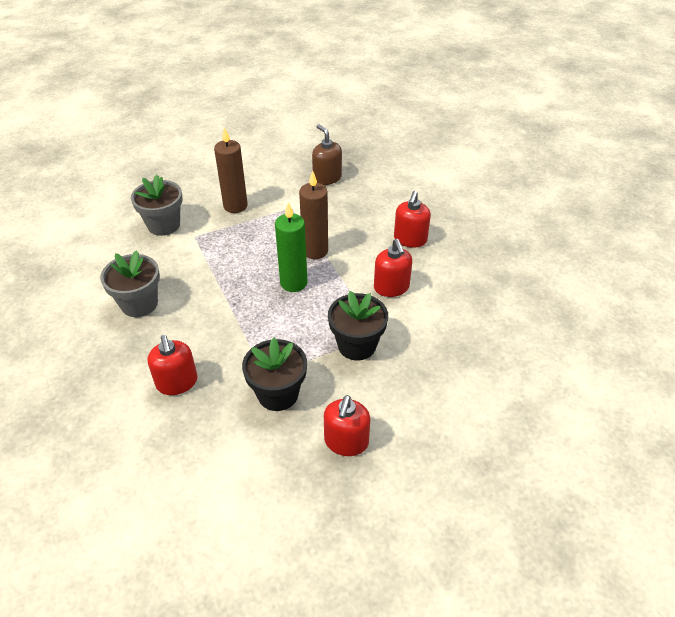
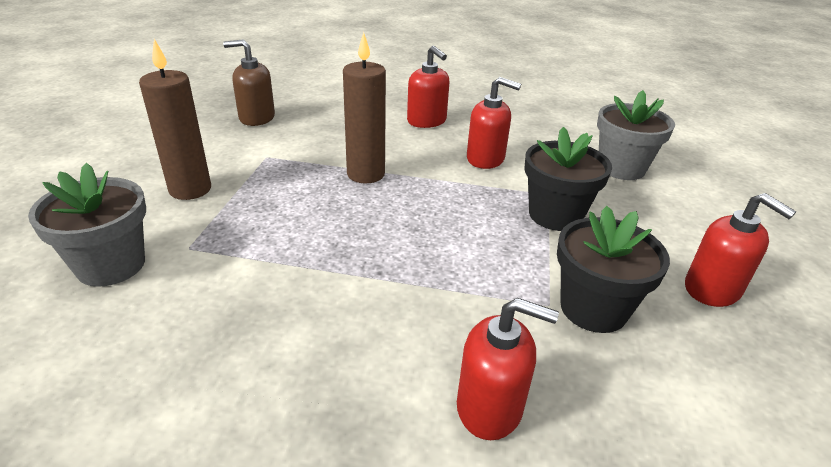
camera: 55 degrees left, 10 degrees down
grey flower pot [100,250,160,317] -> grey flower pot moved to [597,90,675,180]
green candle [275,202,308,292] -> none

